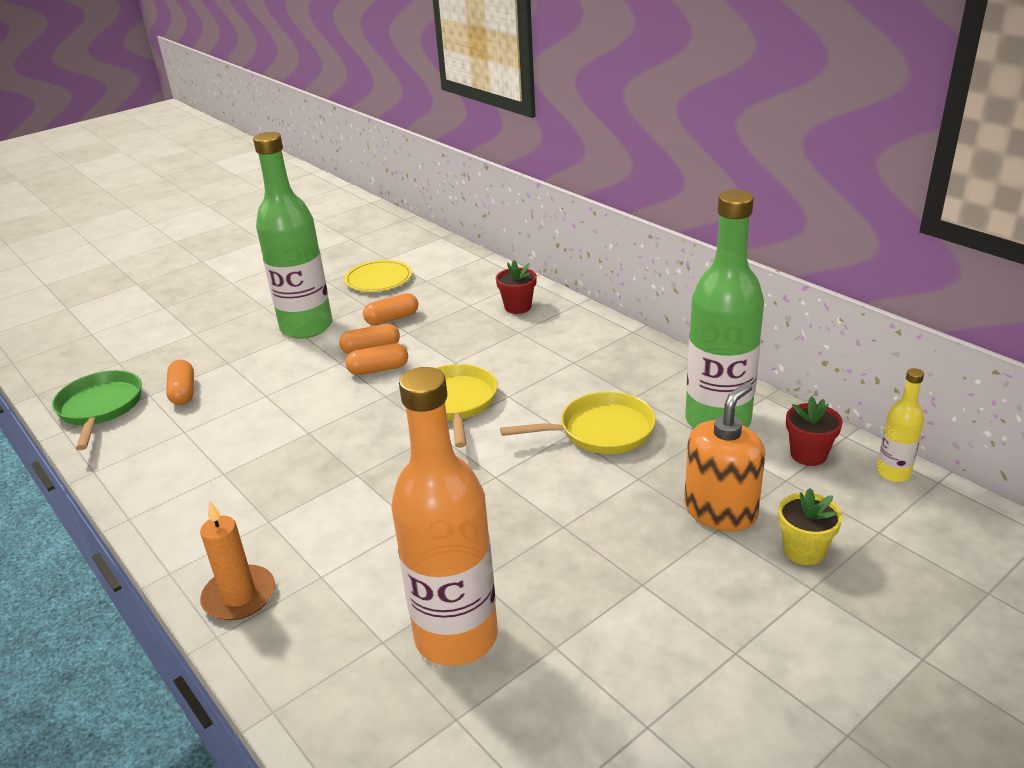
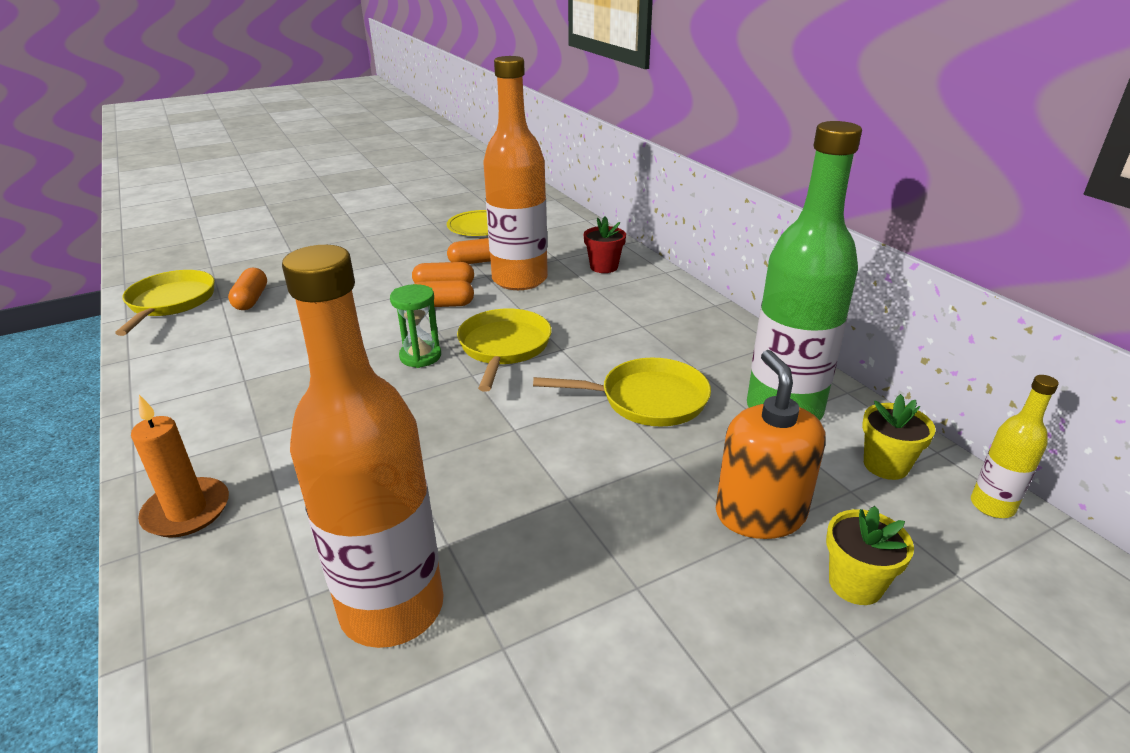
camera: 10 degrees right, 0 degrees up
green pan [52,370,142,450] -> yellow pan [115,270,215,336]
green bottle [253,132,332,339] -> none
orange soap dispenser [684,382,765,532] -> orange soap dispenser turned 60 degrees counterclockwise [716,350,826,539]
red flower pot [786,396,843,466] -> yellow flower pot [862,394,936,480]
none -> green hourglass [390,284,441,368]
none -> orange bottle [483,56,548,290]

